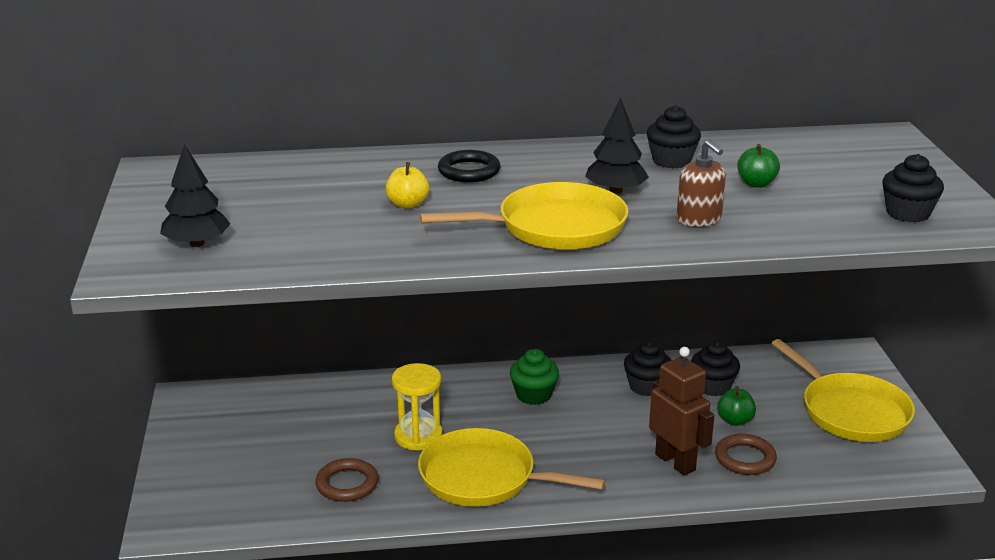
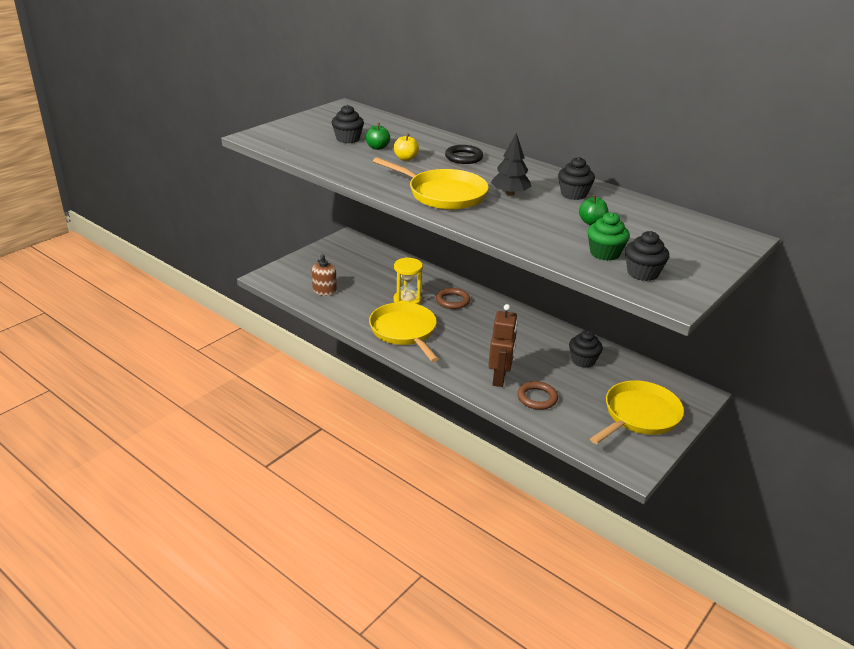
camera: 45 degrees right, 5 degrees up
black tree [160,144,230,247] -> none
brown ring [315,458,379,502] -> brown ring moved to [436,288,470,309]
green cupcake [510,349,559,405] -> green cupcake moved to [587,212,630,261]
black cupcake [624,341,671,396] -> black cupcake moved to [331,105,364,143]
brown soap dispenser [677,140,726,227] -> brown soap dispenser moved to [312,254,337,296]
green apple [717,386,756,426] -> green apple moved to [366,123,390,150]
yellow pan [771,339,915,442] -> yellow pan turned 150 degrees counterclockwise [590,380,684,444]

